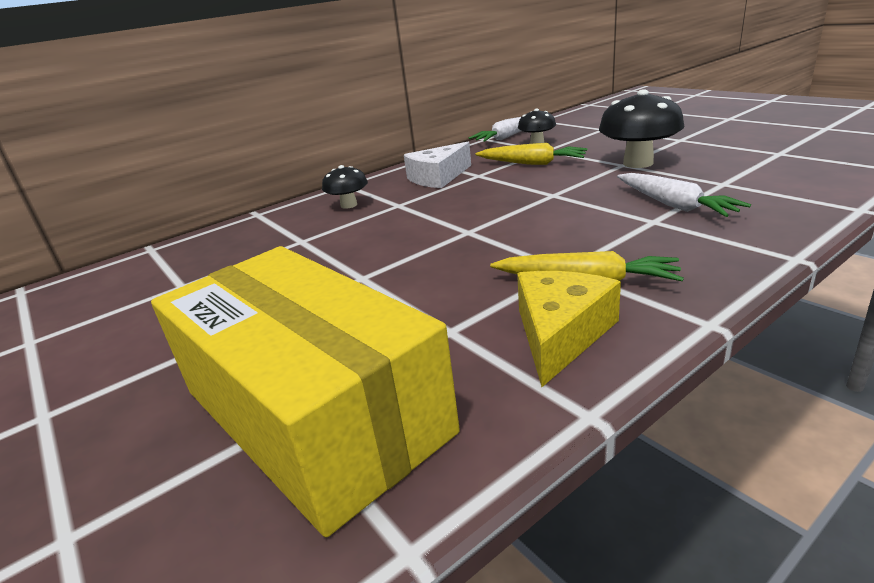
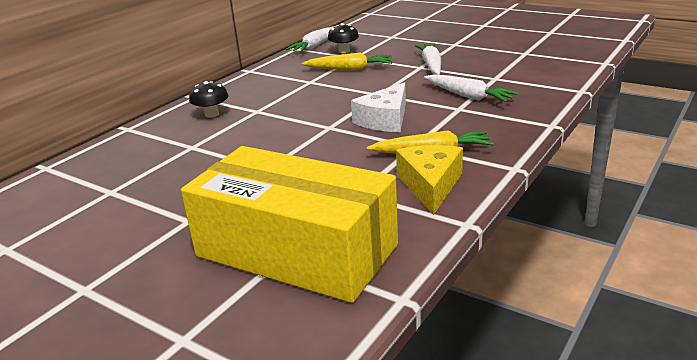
camera: 20 degrees left, 0 degrees up
white cheese [404,142,471,188] -> white cheese moved to [351,82,406,132]
black mushroom [599,89,685,168] -> white carrot [415,43,441,75]

